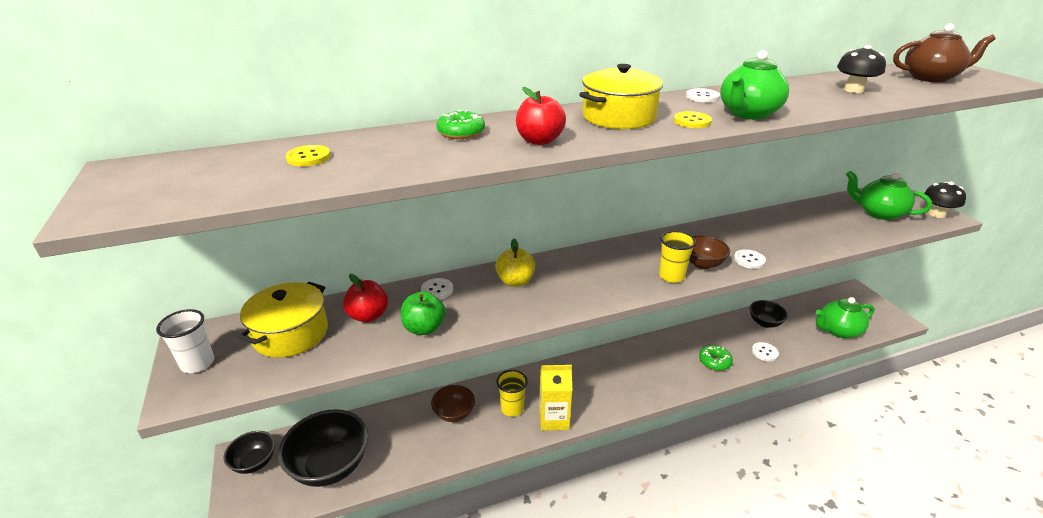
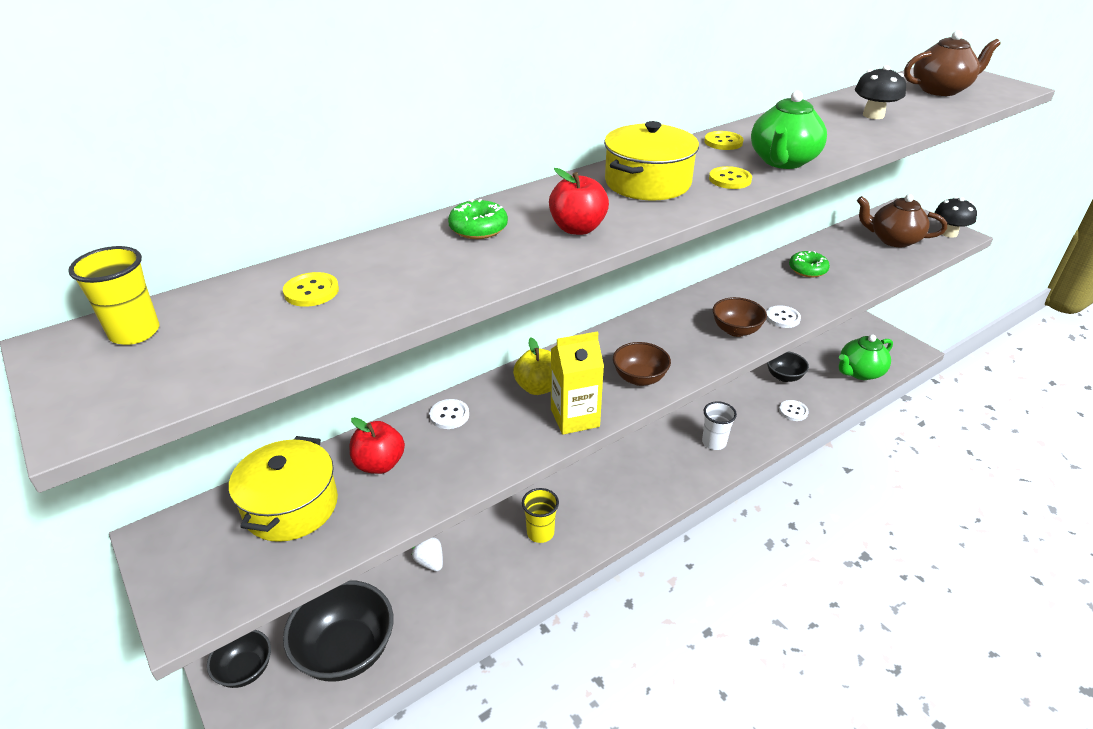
camera: 15 degrees left, 5 degrees up
white cup [156,309,214,373] -> white cup moved to [702,401,737,450]
green apple [401,291,446,335] -> none
brown bowl [431,385,475,422] -> brown bowl moved to [613,342,671,386]
yellow carton [539,365,573,431] -> yellow carton moved to [551,331,604,435]
yellow cup [659,231,696,283] -> yellow cup moved to [68,246,159,345]
white button [686,88,720,103] -> yellow button [704,131,743,150]
green donut [699,345,733,371] -> green donut moved to [789,251,830,277]
green teapot [846,171,932,220] -> brown teapot [857,194,947,247]
none -> white strawberry [411,537,443,571]

